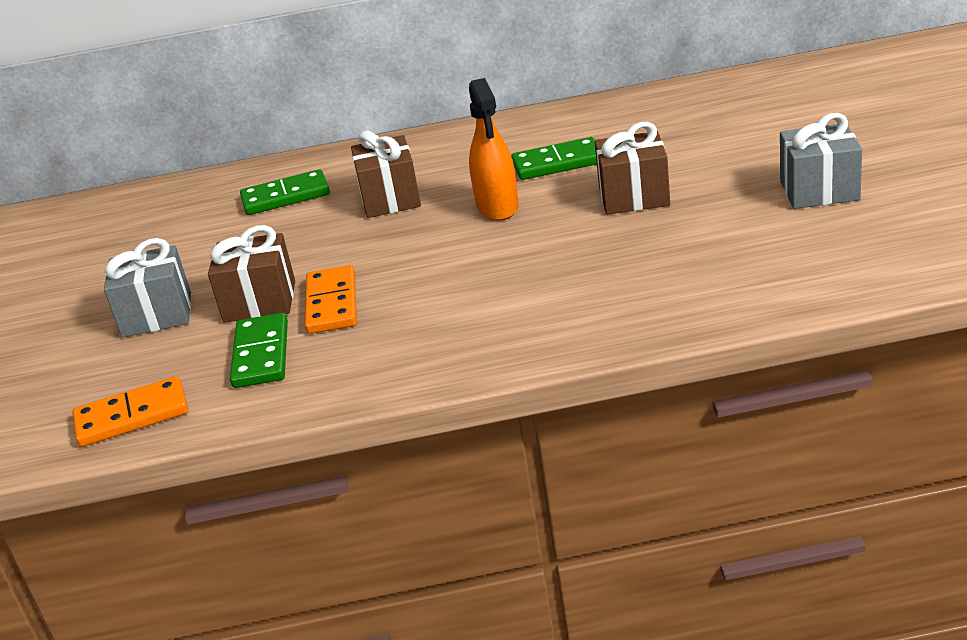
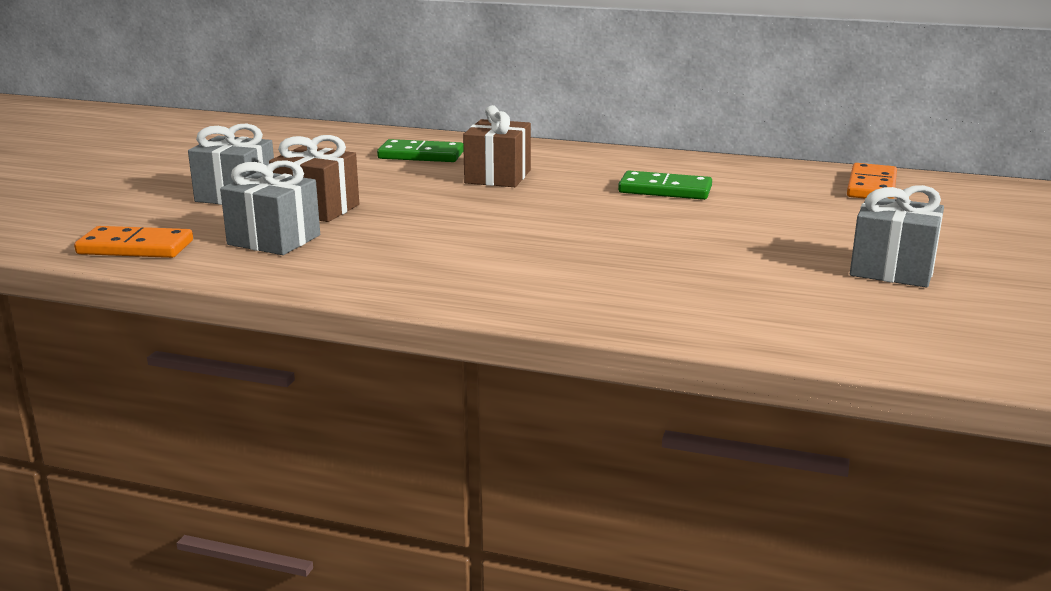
camera: 20 degrees right, 10 degrees down
green domino [230,313,288,388] -> grey gift [220,160,320,255]
orange domino [305,265,357,334] -> orange domino moved to [847,163,897,199]
orange spray bottle [469,78,519,221] -> none
brown gift [595,122,670,215] -> none

